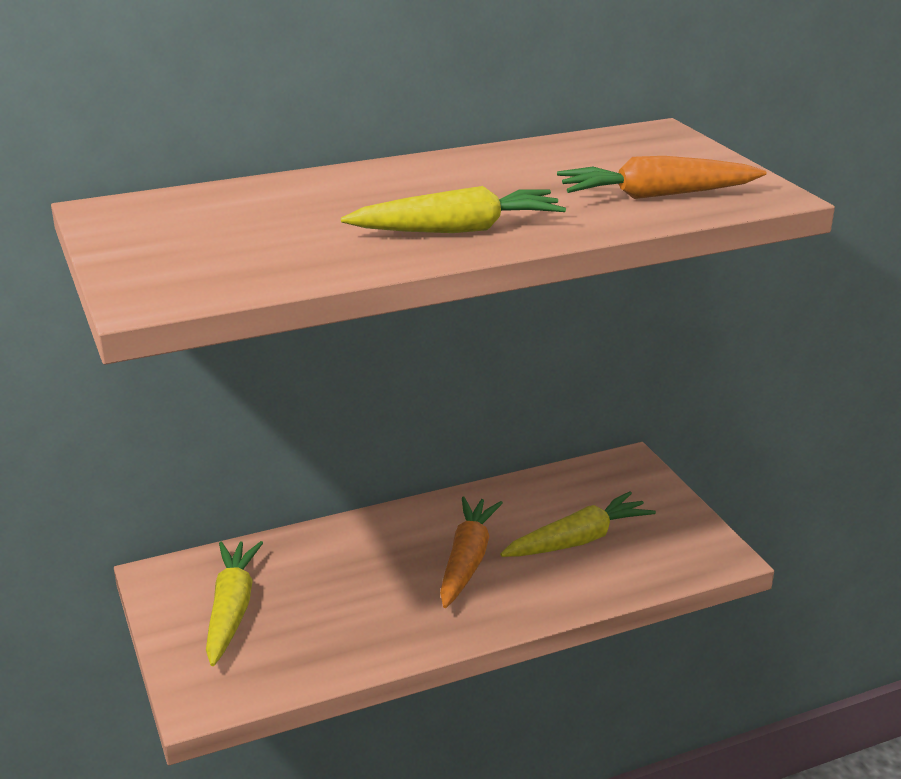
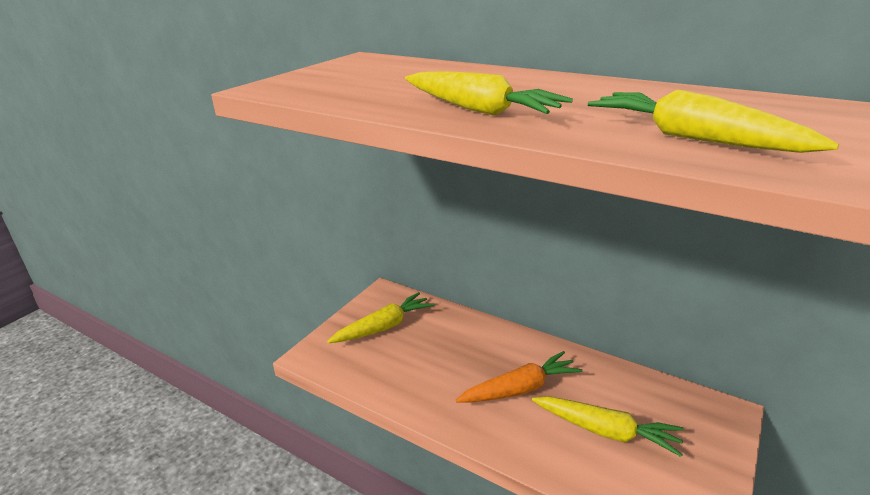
camera: 55 degrees right, 0 degrees up
orange carrot [557,156,767,199] -> yellow carrot [588,89,839,153]

